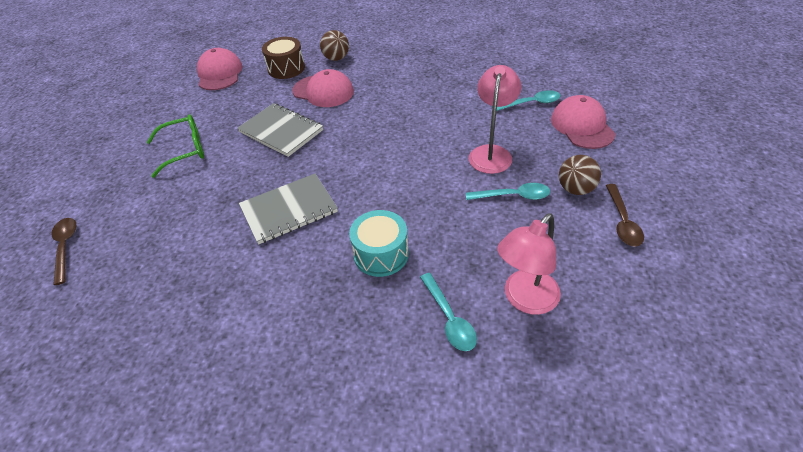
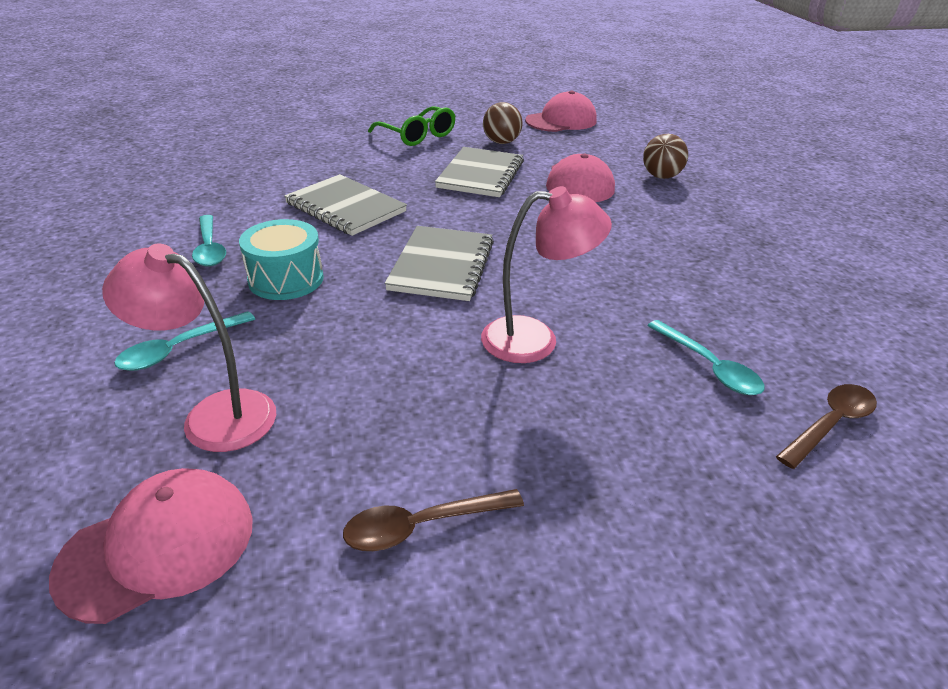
camera: 65 degrees right, 10 degrees down
brown spoon [52,218,76,285] -> brown spoon moved to [776,384,877,469]
brown drum [262,37,305,79] -> none
turquoise spoon [466,183,550,200] -> turquoise spoon moved to [192,215,226,267]
pink cap [551,95,616,149] -> pink cap moved to [49,468,253,624]
brown ball [559,155,601,195] -> brown ball moved to [483,102,523,144]
none -> grey notebook [385,226,494,301]

